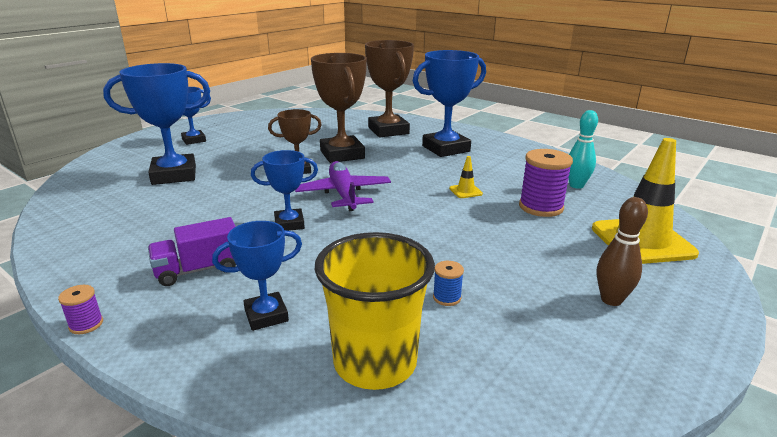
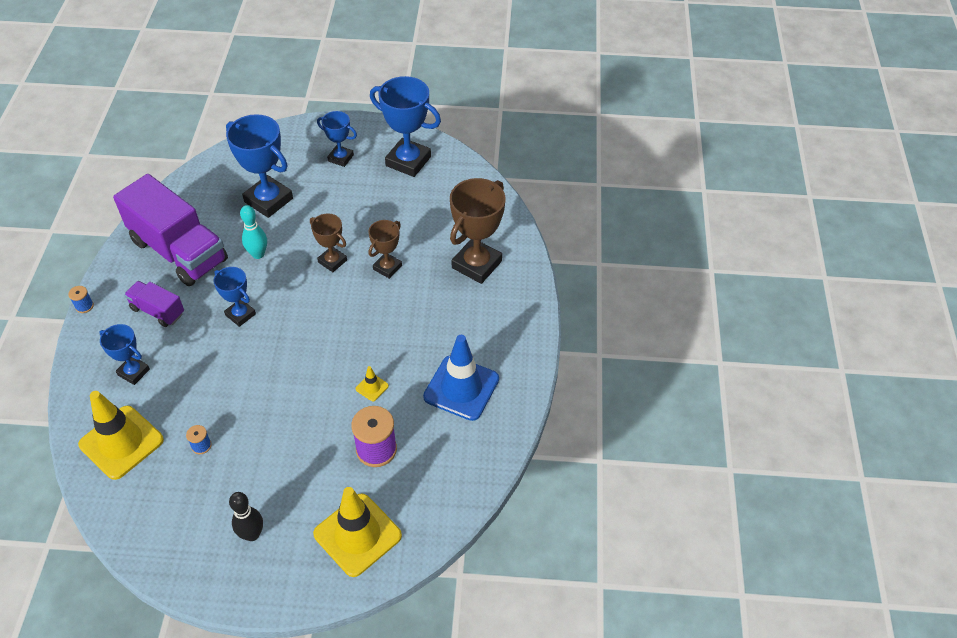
camera: 55 degrees right, 25 degrees up
purple spool [58,285,103,334] -> blue spool [68,286,94,313]
purple plane [295,161,391,211] -> none
brown trophy [311,53,367,163] -> brown trophy [368,220,402,279], size x0.57
yellow cup [315,232,435,390] -> yellow traffic cone [78,391,164,480]
blue trophy [413,50,486,157] -> blue trophy moved to [370,76,441,177]
turquoise bowling pin [568,110,598,189] -> turquoise bowling pin moved to [240,205,267,259]
brown bowling pin [597,197,648,306] -> black bowling pin [229,492,263,541]
none -> purple truck [113,174,228,286]
none -> blue traffic cone [423,335,499,421]

